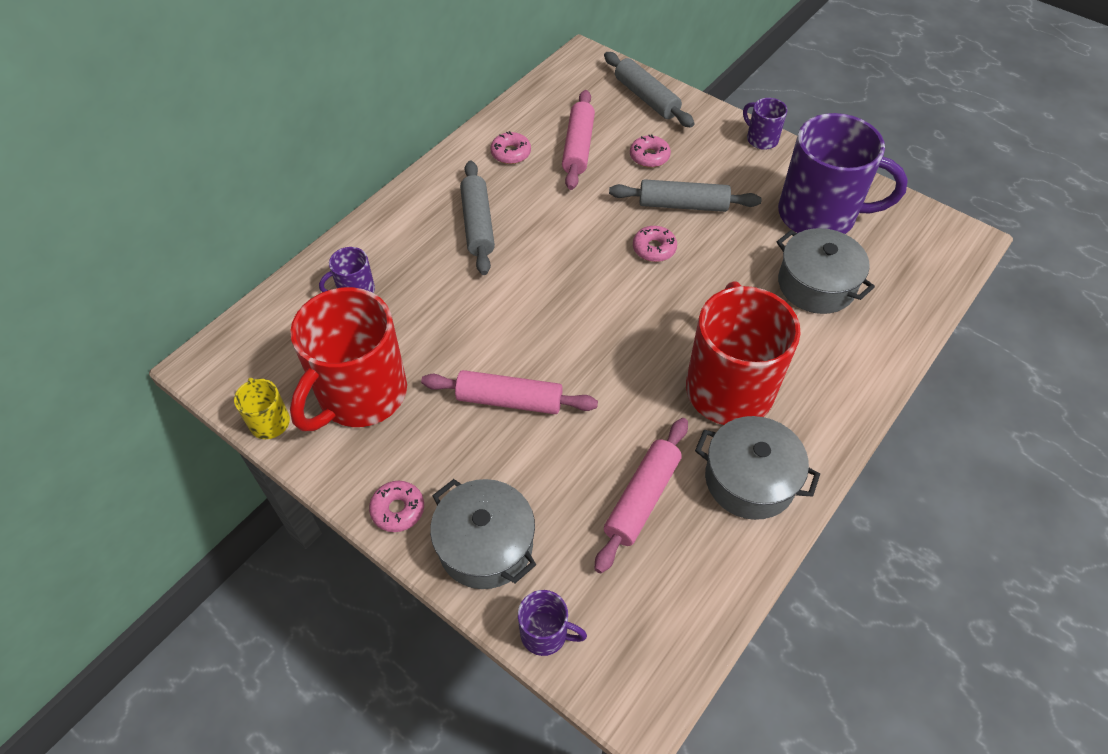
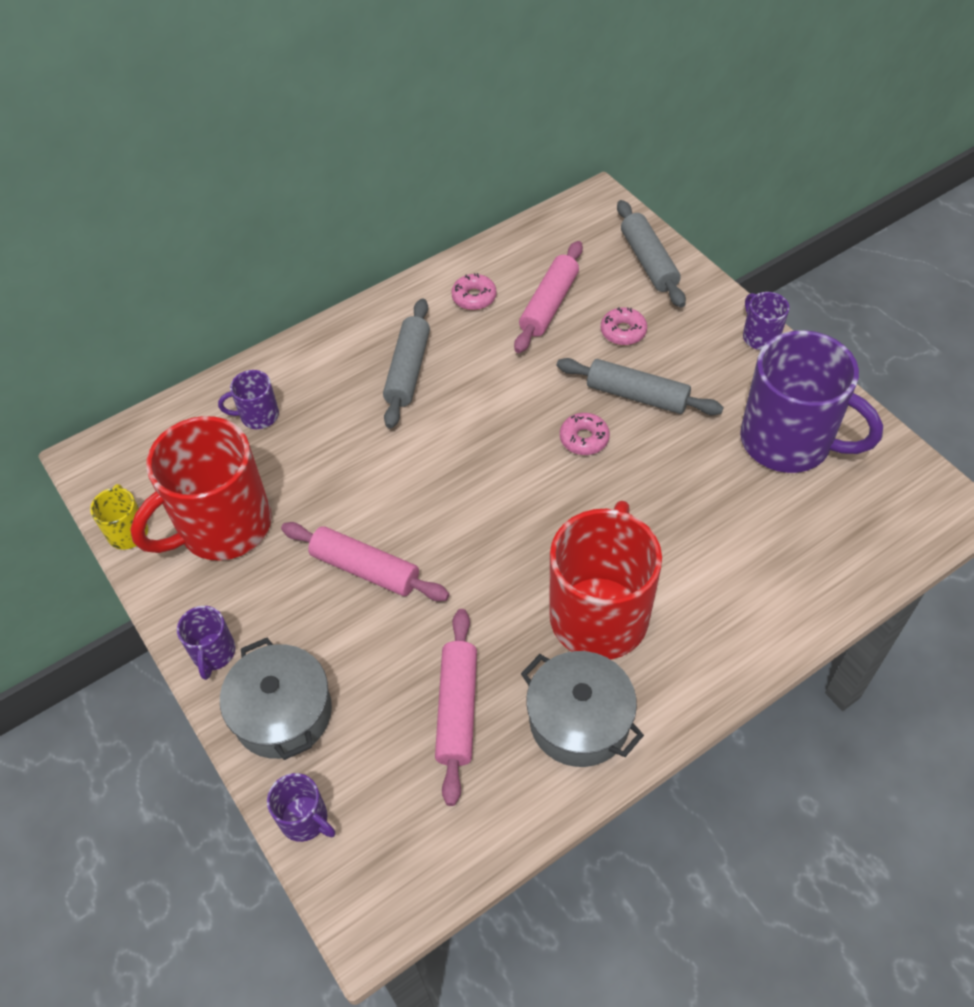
camera: 20 degrees right, 0 degrees up
pink donut [369,481,424,532] -> purple mug [177,606,236,680]
pink rolling pin [594,418,688,573] -> pink rolling pin turned 45 degrees counterclockwise [435,609,477,806]
grey pot [777,228,875,314] -> none

